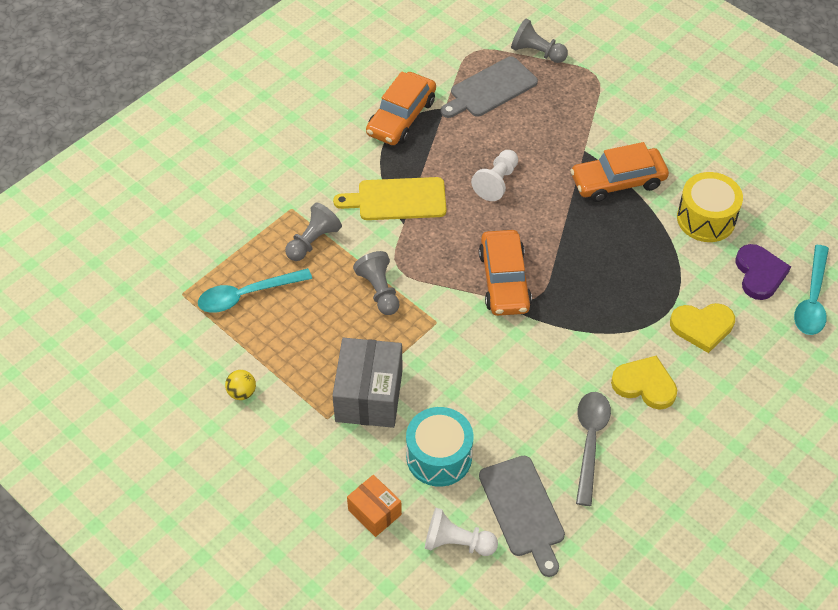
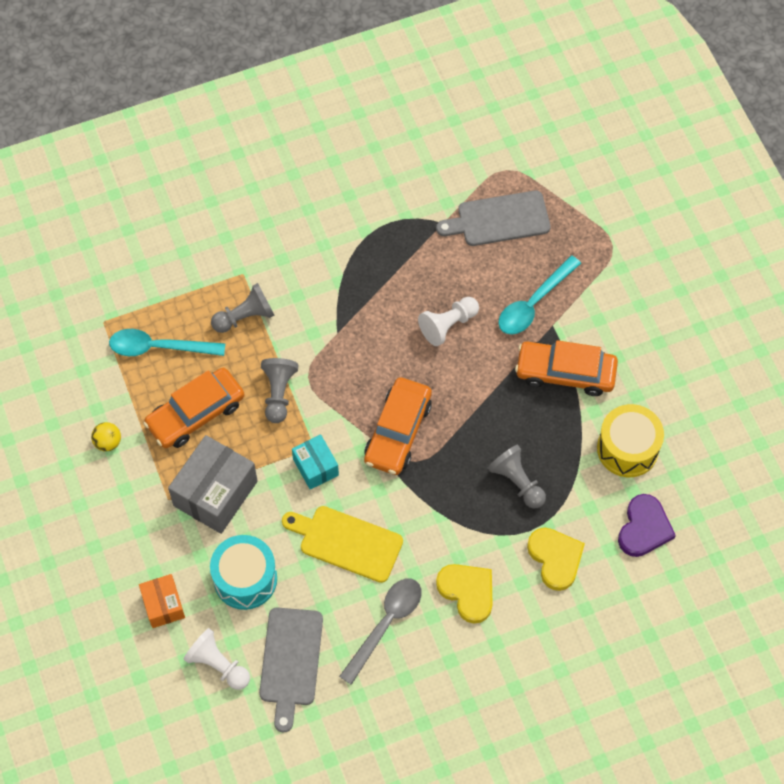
camera: 25 degrees right, 10 degrees up
yellow cutting board [333,177,446,220] -> yellow cutting board moved to [282,506,403,583]
orange car [366,71,436,145] -> orange car moved to [143,368,245,448]
grey pawn [511,19,568,63] -> grey pawn moved to [488,445,546,509]
yellow heart [670,303,735,353] -> yellow heart turned 135 degrees counterclockwise [527,528,585,591]
turquoise spoon [794,245,829,335] -> turquoise spoon moved to [498,255,581,334]
none -> turquoise box [292,434,339,490]

